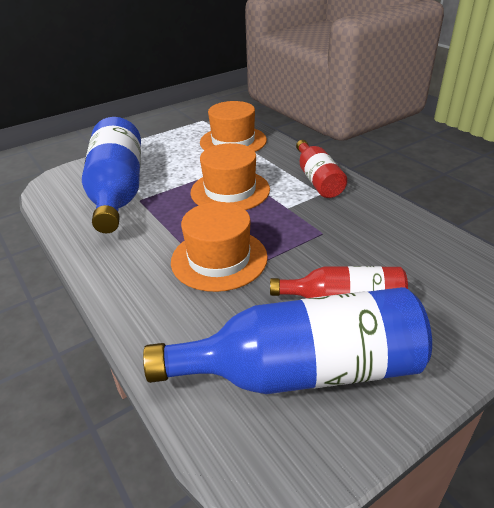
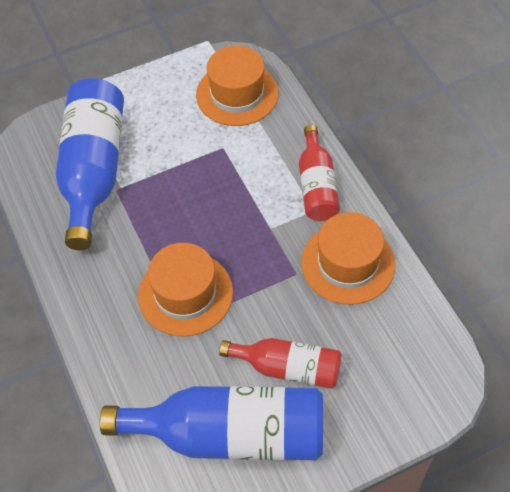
camera: 10 degrees right, 20 degrees up
orange hat [190,143,270,210] -> orange hat moved to [301,212,395,305]

